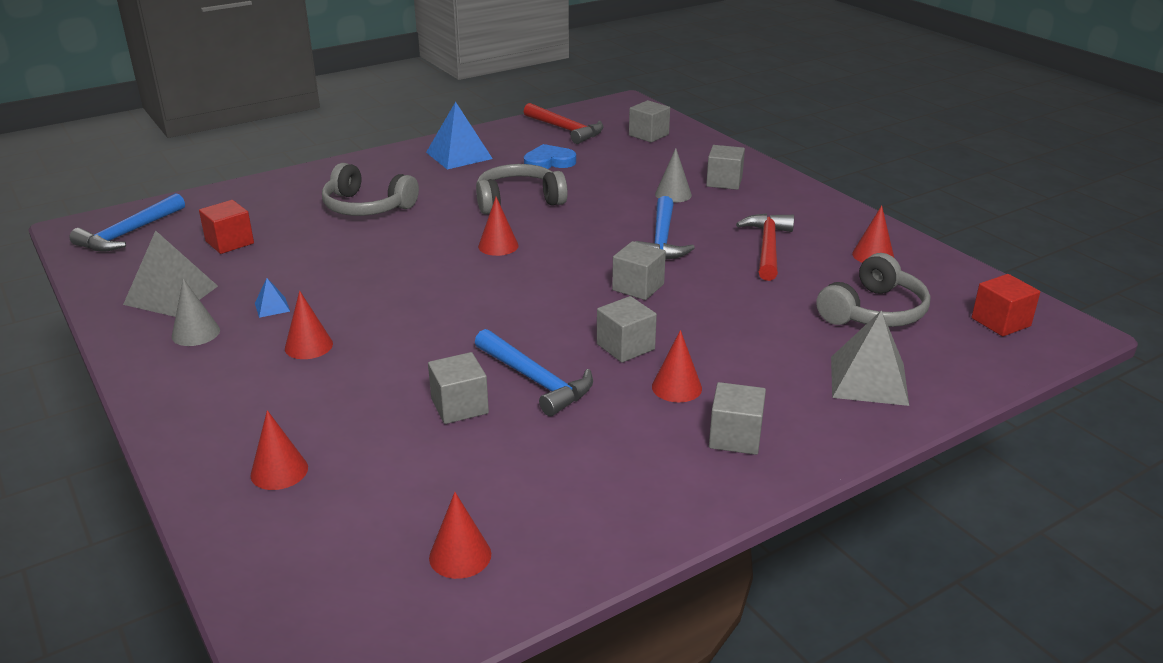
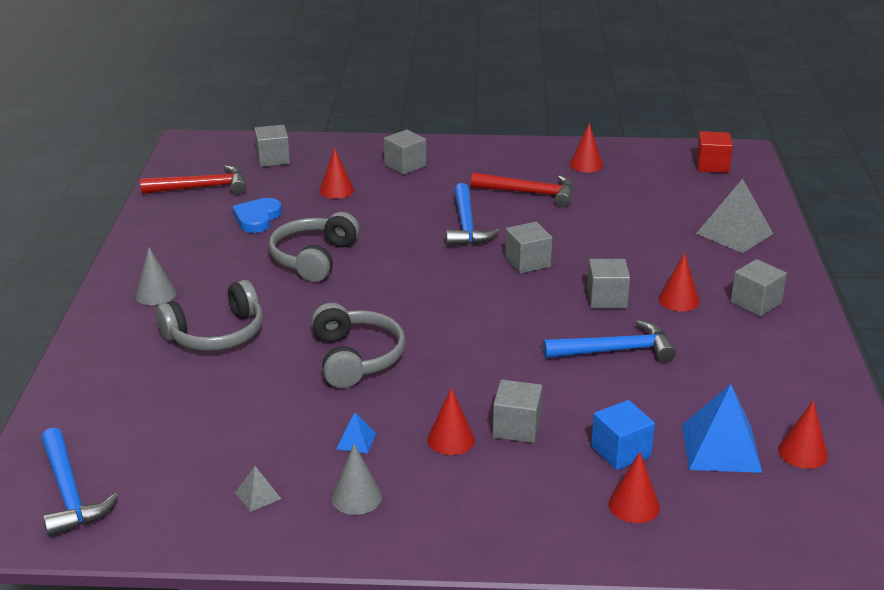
camera: 55 degrees left, 0 degrees up
grey pyramid [123,230,218,317] -> grey pyramid [235,466,281,512], size x0.46
red cube [199,200,254,254] -> none
blue pyramid [426,102,493,169] -> blue pyramid moved to [682,384,762,473]
grey cube [428,352,489,424] -> grey cube moved to [493,380,542,443]
red cone [478,197,519,256] -> red cone moved to [319,147,354,199]
blue hammer [636,196,695,260] -> blue hammer turned 45 degrees clockwise [446,183,500,246]
grey cone [655,148,692,203] -> grey cone moved to [135,247,176,305]
red hammer [736,213,794,281] -> red hammer turned 150 degrees clockwise [471,172,574,207]
grey headphones [816,253,930,327] -> grey headphones moved to [311,303,406,388]
none -> blue cube [591,400,655,470]

